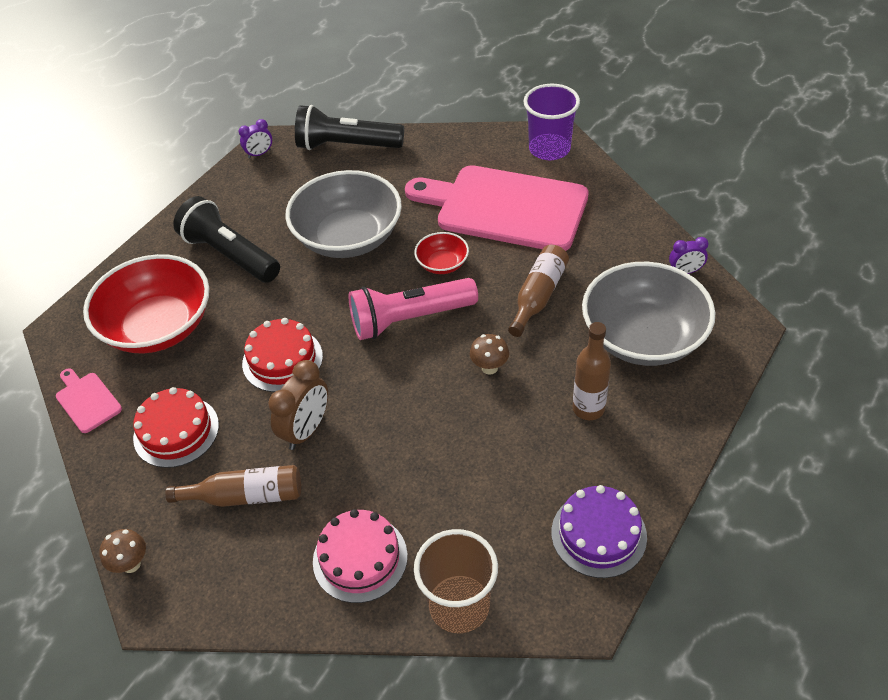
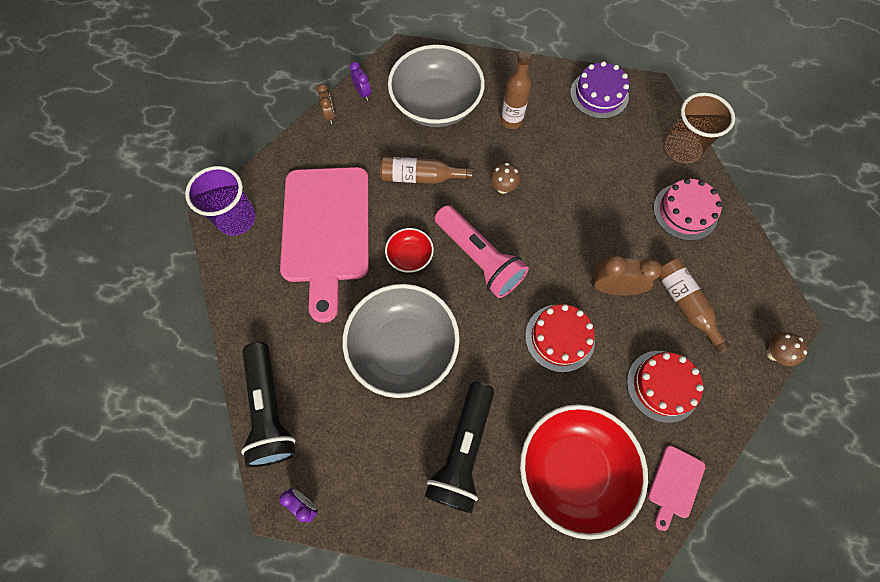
camera: 115 degrees left, 20 degrees up
none -> brown clock [317,84,335,124]

